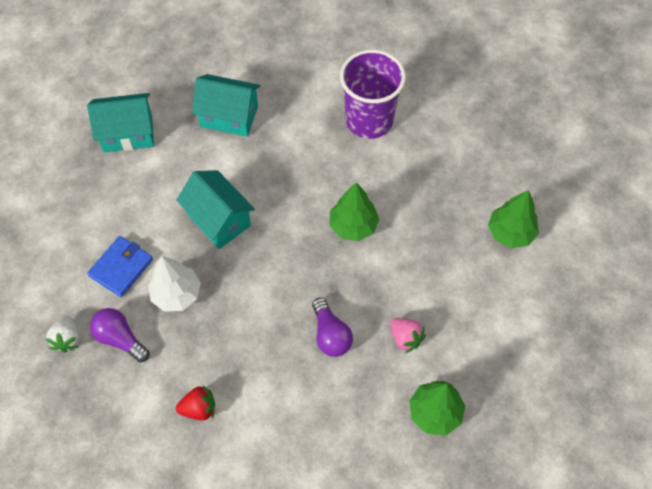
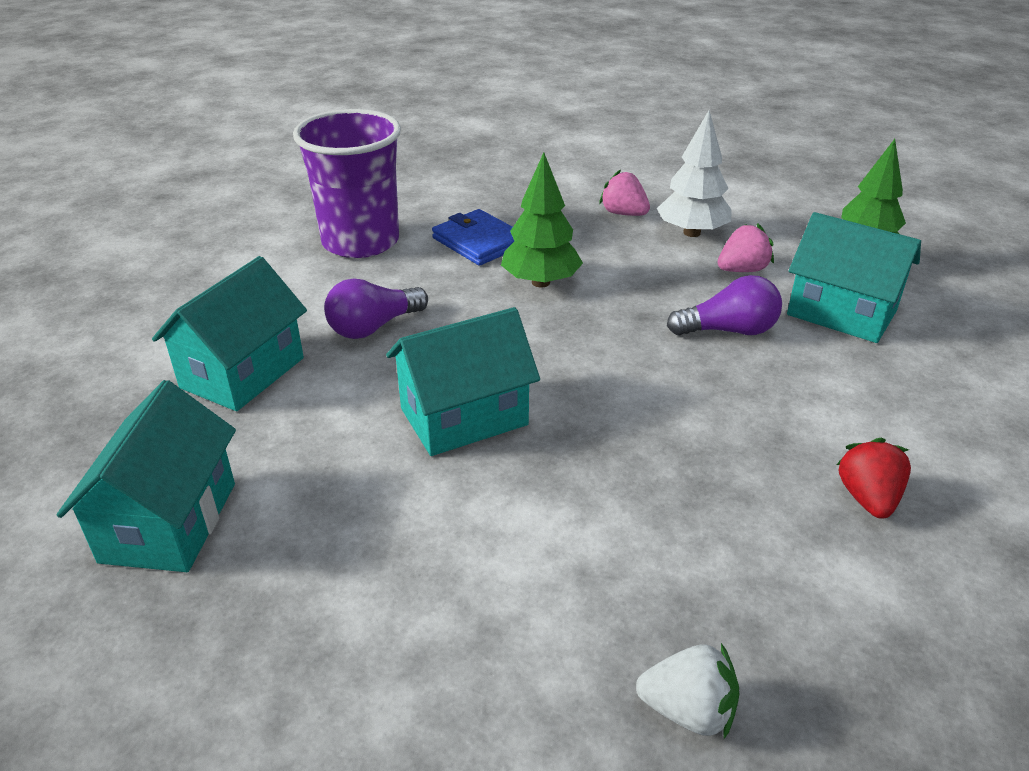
camera: 75 degrees left, 25 degrees down
blue wallet [87,236,153,297] -> blue wallet moved to [432,209,514,266]
purple light bulb [90,308,149,362] -> purple light bulb moved to [324,278,428,339]
white tree [148,256,201,312] -> white tree moved to [657,110,732,237]
green tree [488,190,539,248] -> none
none -> pink strawberry [599,169,650,216]
none -> turquoise house [787,212,921,343]

